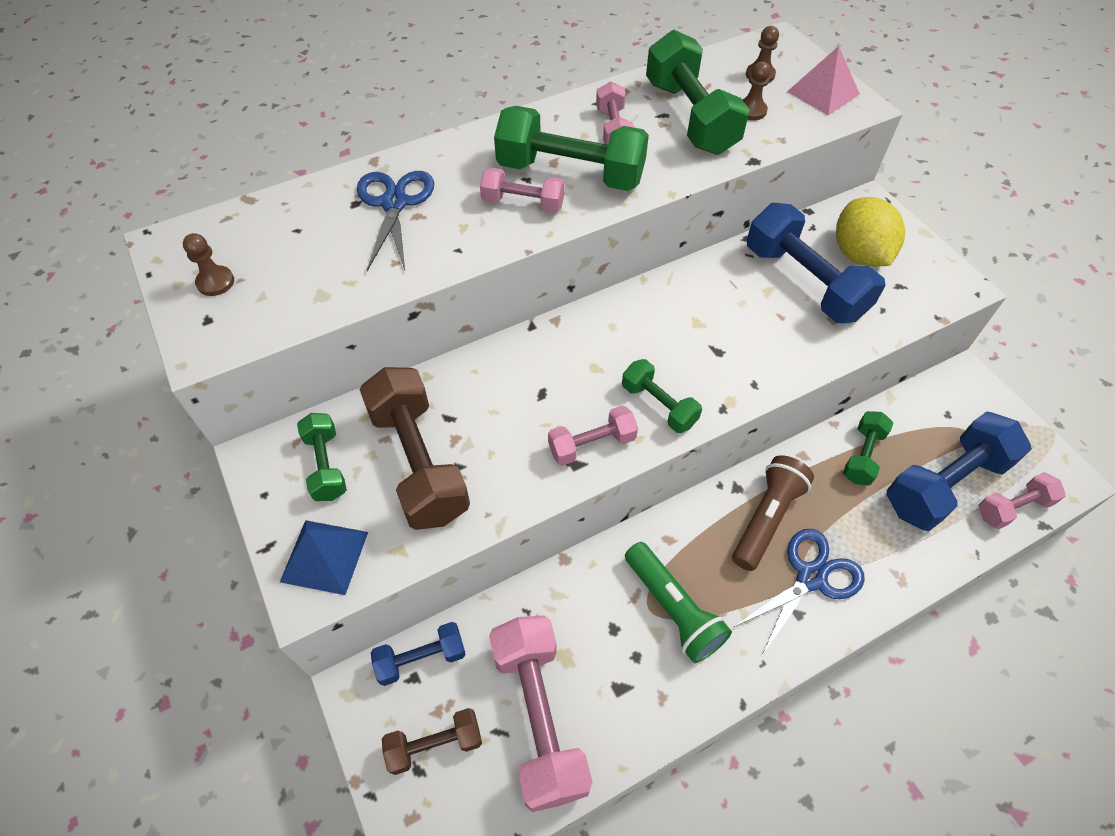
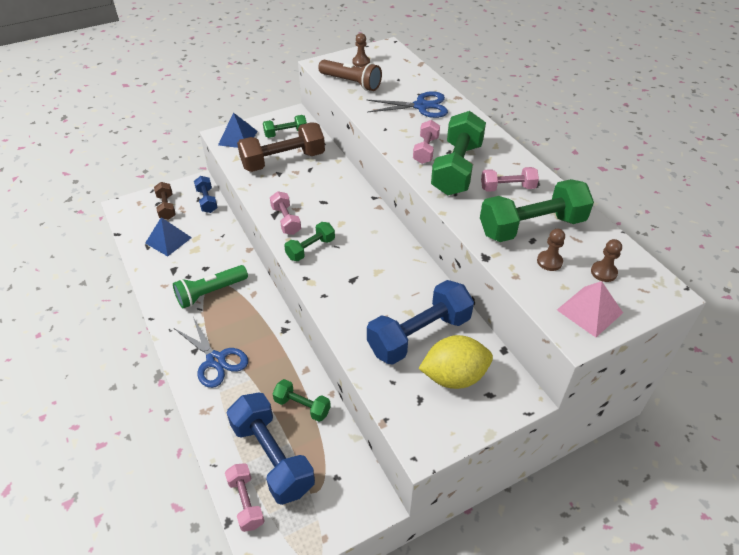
camera: 90 degrees right, 10 degrees down
pink dumbbell [489,615,592,812] -> blue pyramid [145,217,192,256]
brown flashlight [732,455,814,571] -> brown flashlight moved to [318,60,382,91]

